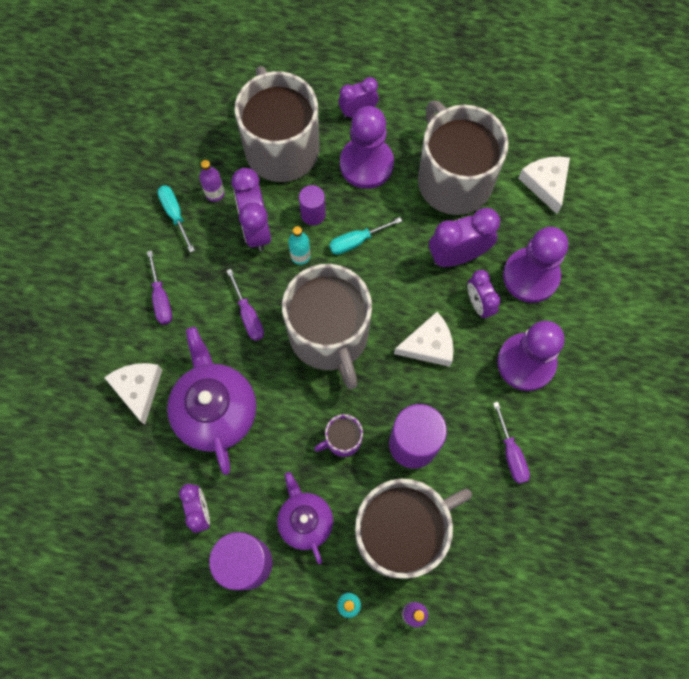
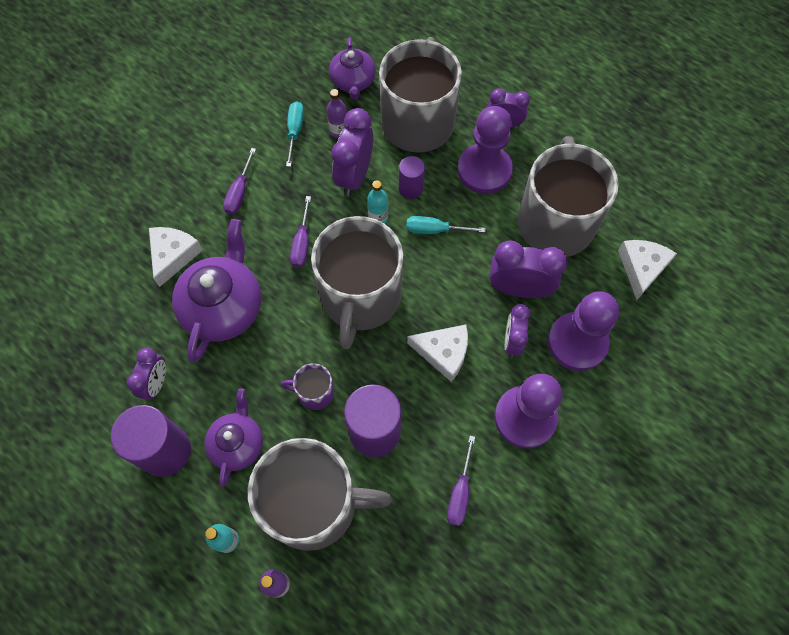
camera: 30 degrees right, 5 degrees down
none -> purple teapot [329,38,376,100]

